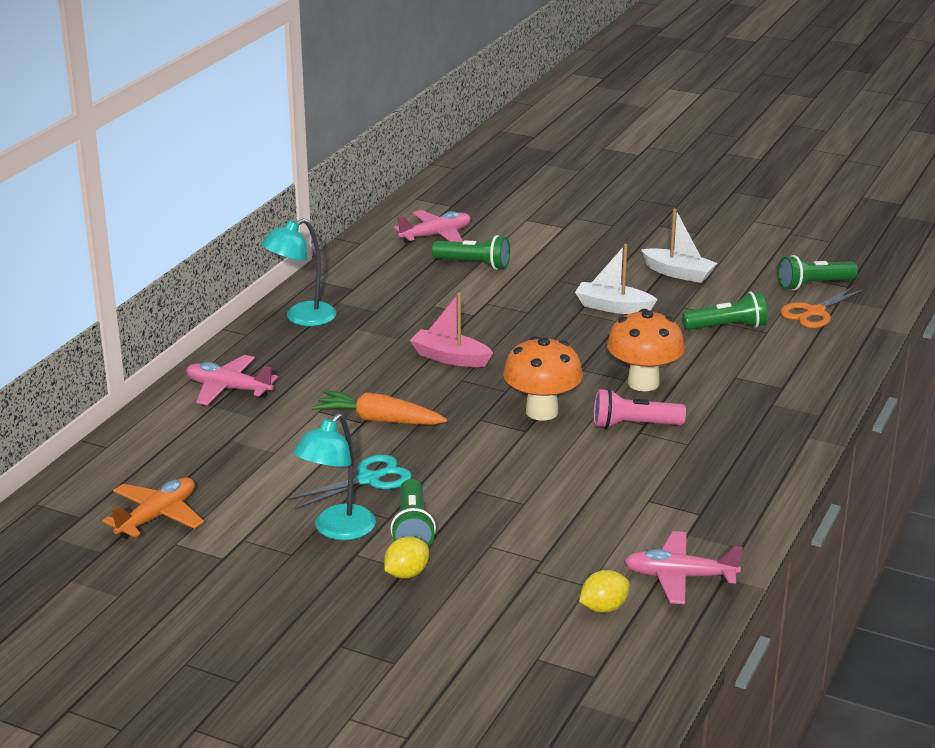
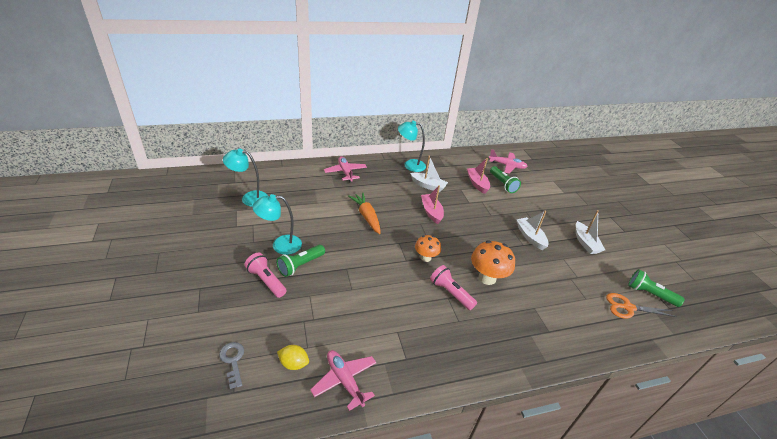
camera: 45 degrees right, 10 degrees up
orange plane [102,477,204,539] -> turquoise lamp [223,148,268,207]
turquoise scissors [287,454,412,509] -> none
yellow lemon [384,537,429,579] -> pink flashlight [245,253,287,298]
orange mushroom [503,336,583,421] -> orange mushroom [415,235,441,262], size x0.63
green flashlight [682,291,767,330] -> none
none -> grey key [219,342,244,389]
none -> white boat [410,156,448,192]
none -> pink boat [467,158,490,194]

